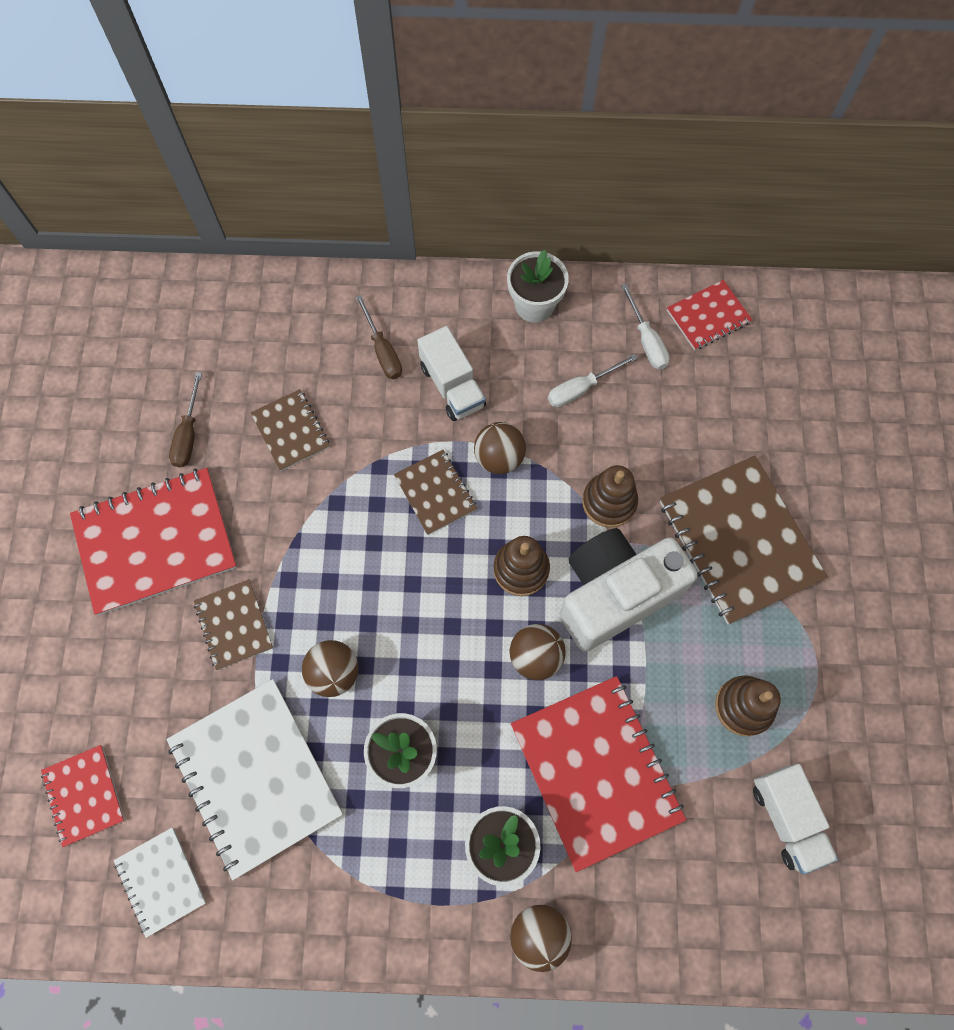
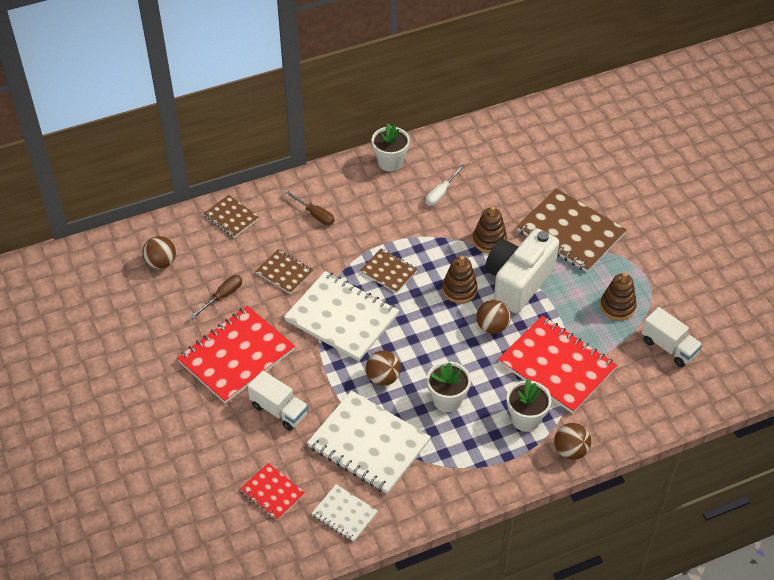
camera: 25 degrees left, 20 degrees down
brown screwdriver [169,372,202,468] -> brown screwdriver turned 120 degrees counterclockwise [190,275,242,319]
brown notebook [194,579,273,670] -> brown notebook moved to [204,195,259,238]
white truck [417,326,486,421] -> white truck moved to [248,370,308,431]
brown ball [474,422,526,474] -> brown ball moved to [142,236,176,269]
white screwdriver [621,284,670,370] -> none
red notebook [667,280,752,350] -> none
none -> white notebook [284,271,399,361]

